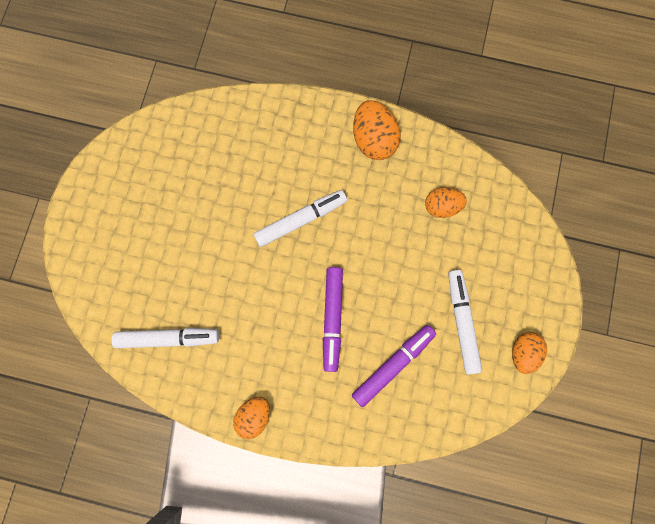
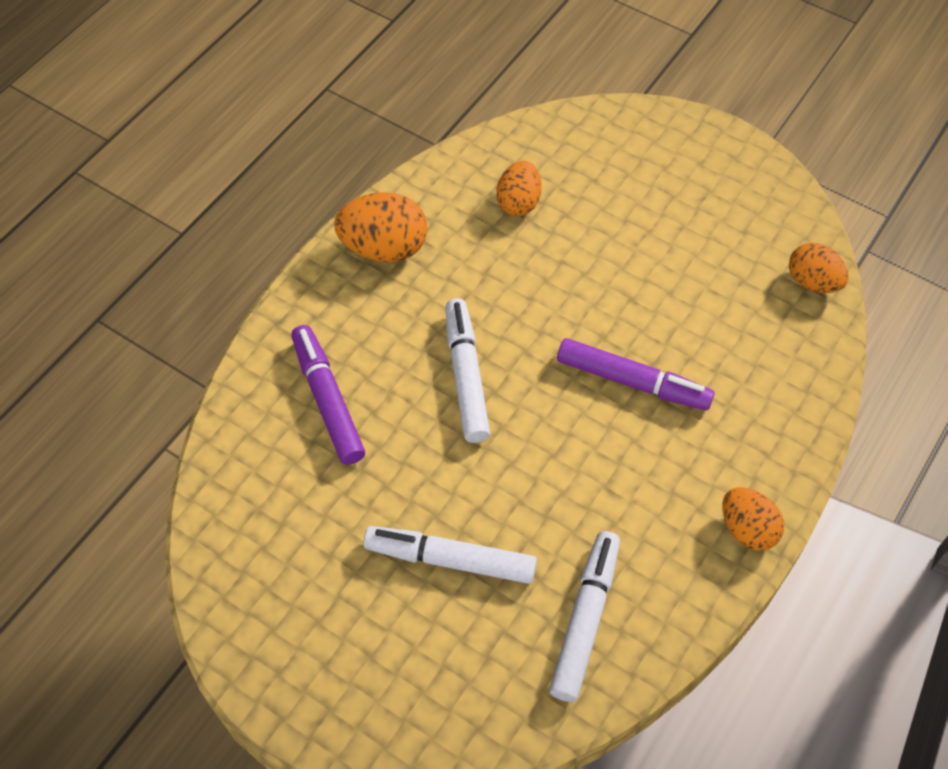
camera: 70 degrees left, 20 degrees down
purple marker [352,325,436,407] -> purple marker moved to [291,325,365,465]
white marker [448,270,482,374] -> white marker moved to [364,526,537,584]
orange egg [512,332,547,374] -> orange egg moved to [789,243,849,293]

